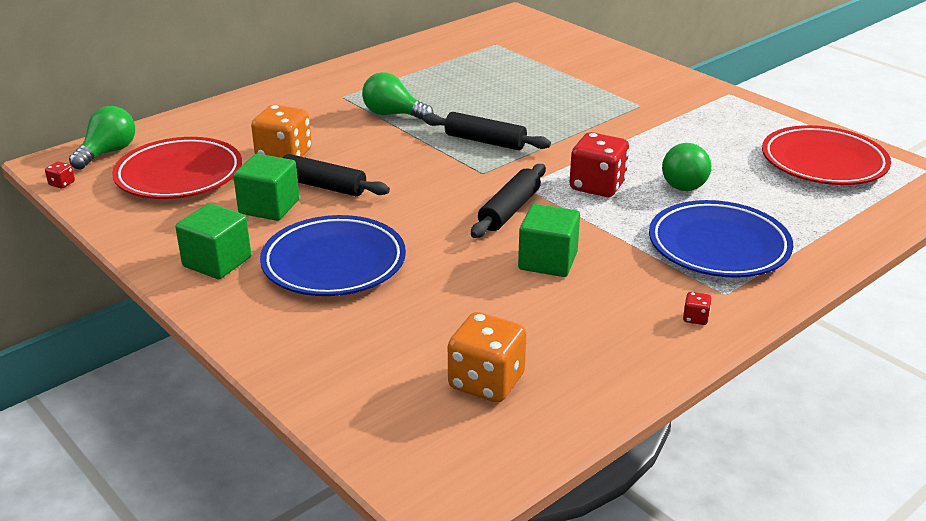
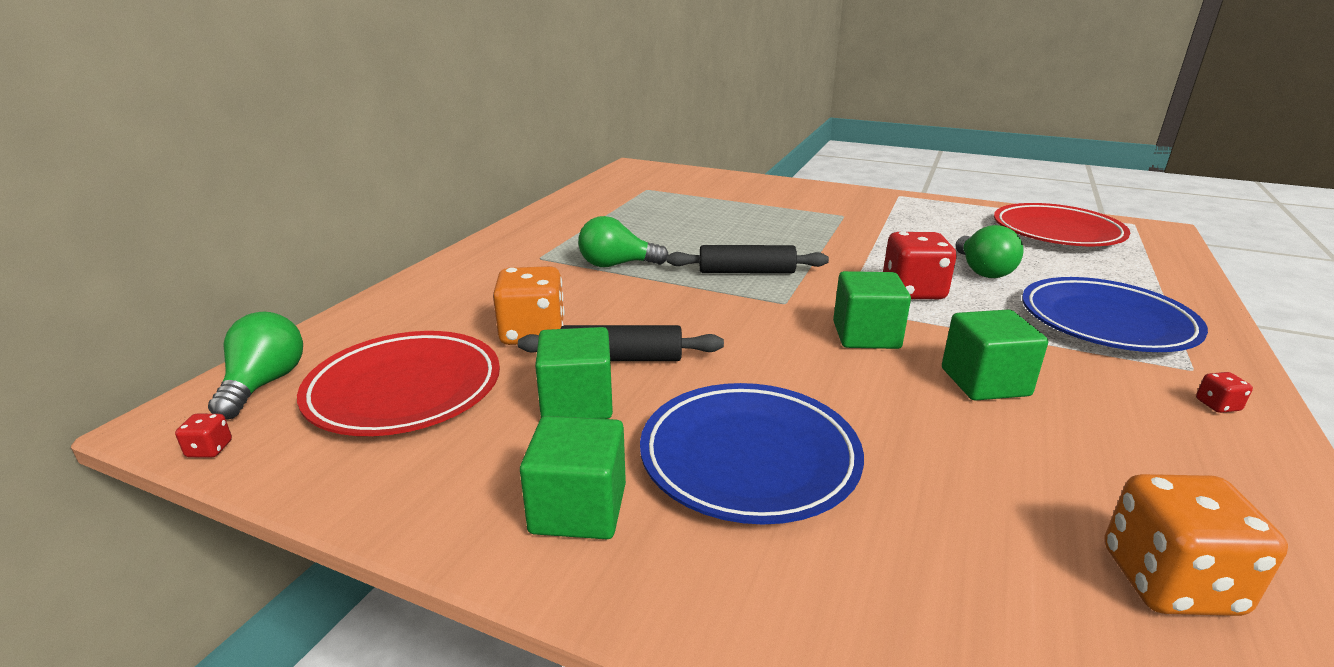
camera: 25 degrees left, 5 degrees down
black rolling pin [471,164,546,238] -> green cube [833,271,911,349]

